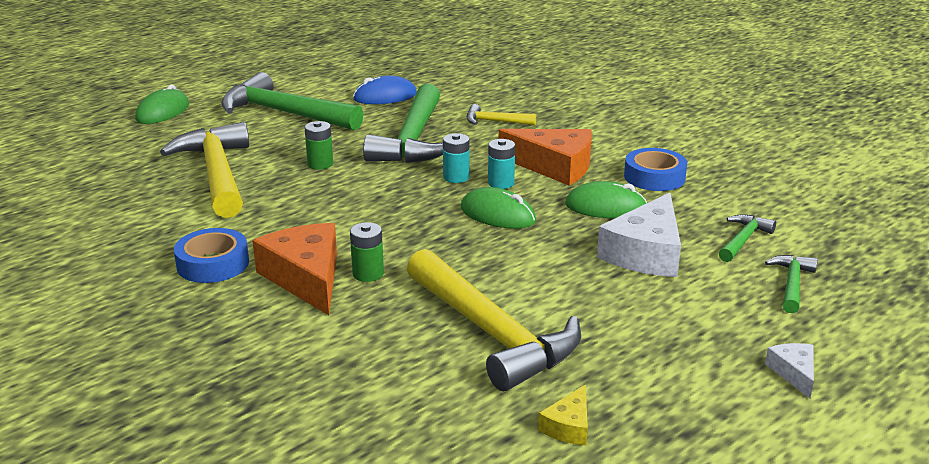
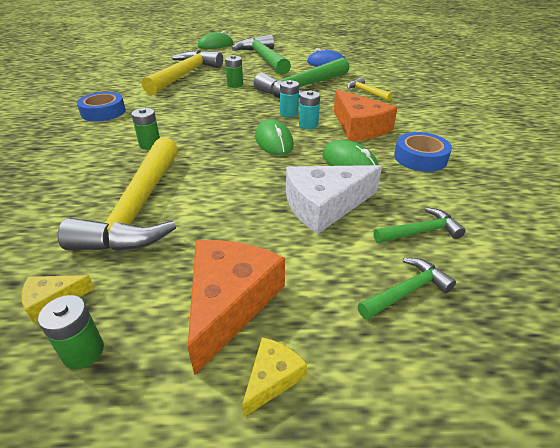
camera: 40 degrees right, 10 degrees up
orange cheese [253,223,337,315] -> orange cheese moved to [187,240,285,375]
white cheese [765,343,814,398] -> yellow cheese [242,337,307,417]
none -> green battery [38,295,104,369]

